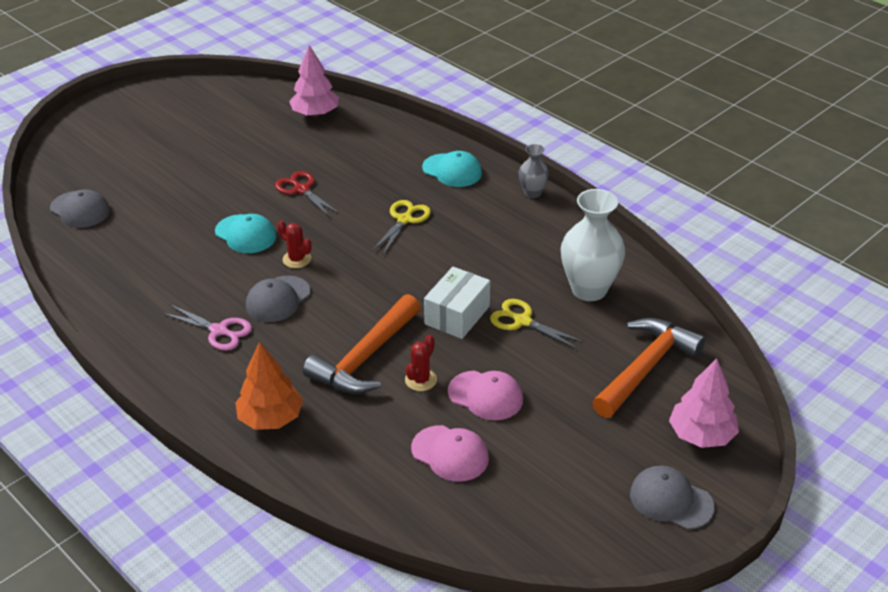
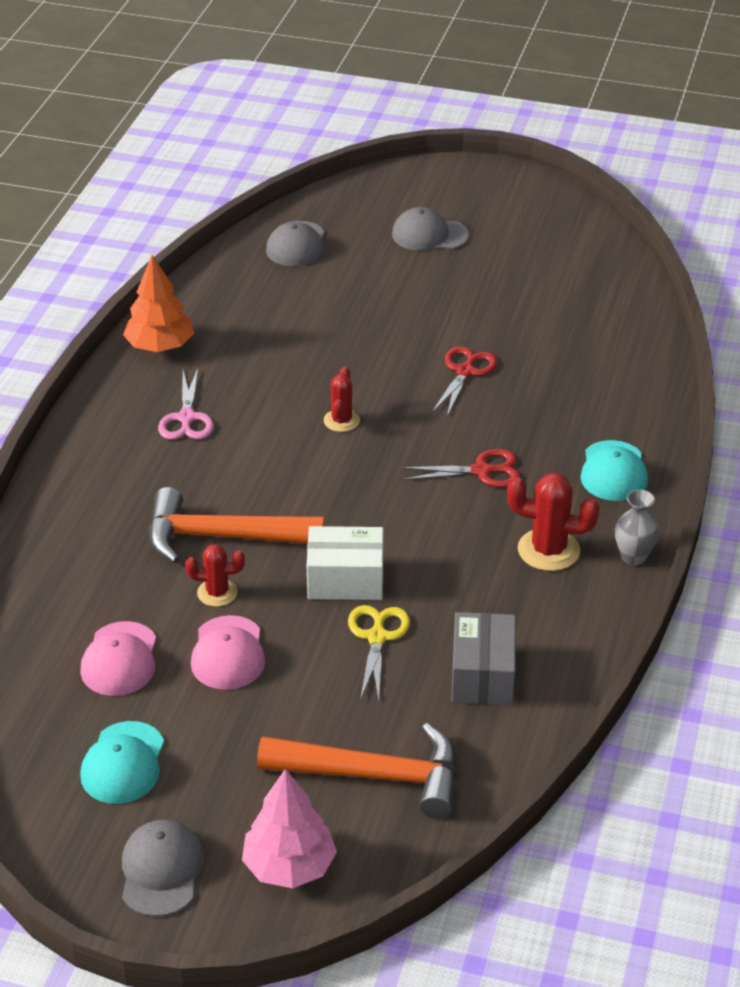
camera: 60 degrees right, 0 degrees up
turquoise cap [215,214,276,253] -> turquoise cap moved to [80,721,164,804]
orange tree [235,342,303,430] -> orange tree moved to [123,255,194,352]
grey cap [246,276,311,322] -> grey cap moved to [392,207,469,251]
pink tree [289,45,339,117] -> none
yellow scissors [372,200,431,255] -> red scissors [400,449,521,488]
white vase [561,189,625,301] -> grey box [451,612,516,705]
none -> red cactus [507,473,600,571]

